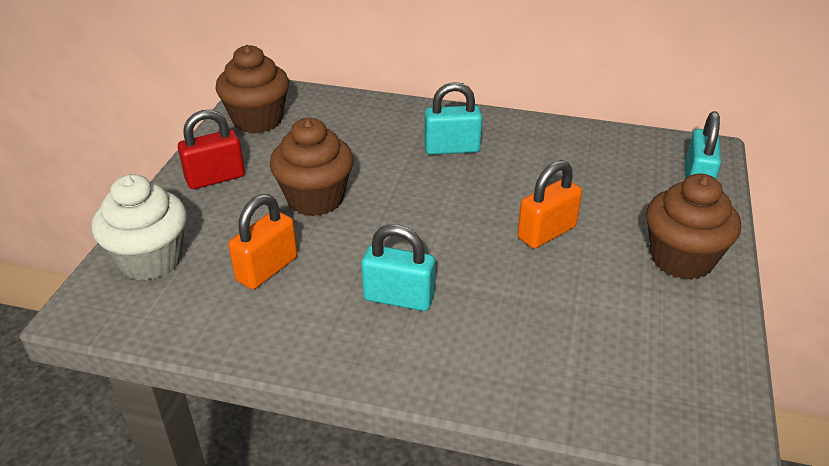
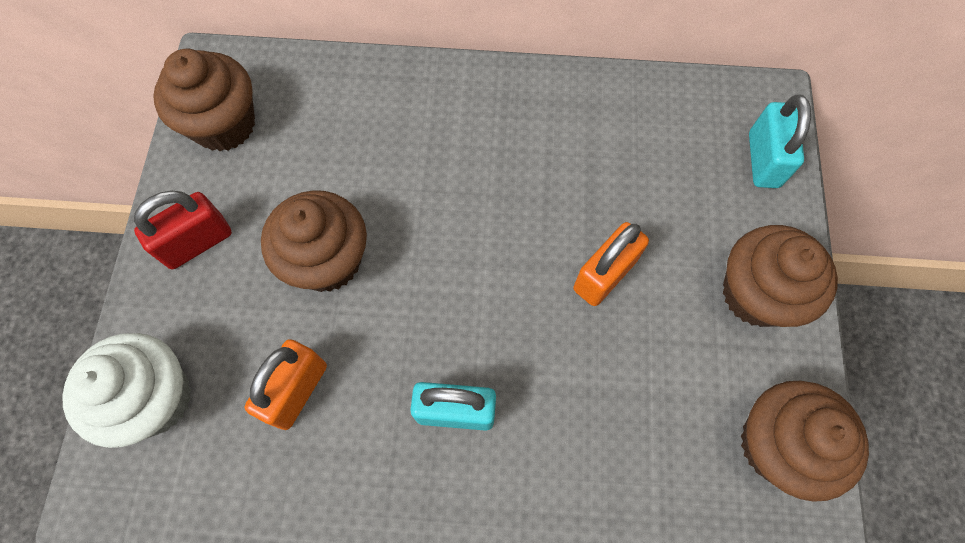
camera: 10 degrees left, 30 degrees up
turquoise padlock [424,82,482,155] -> none
none -> brown cupcake [741,381,869,502]

